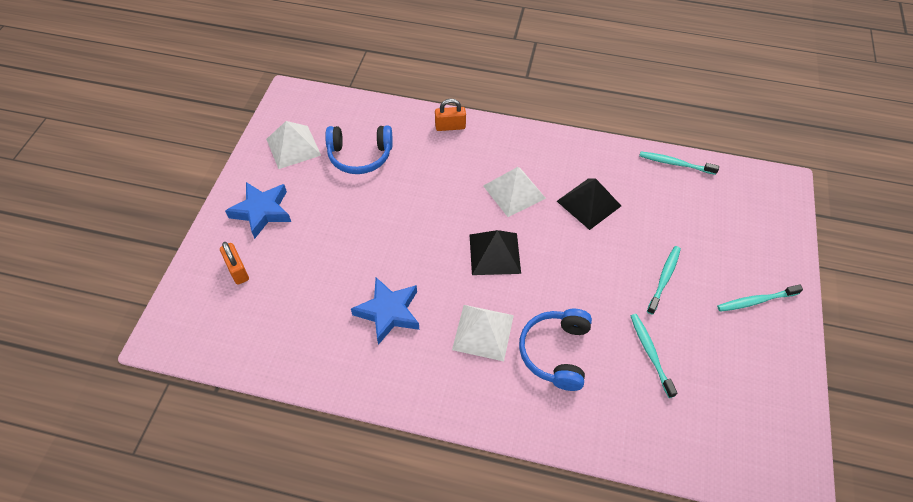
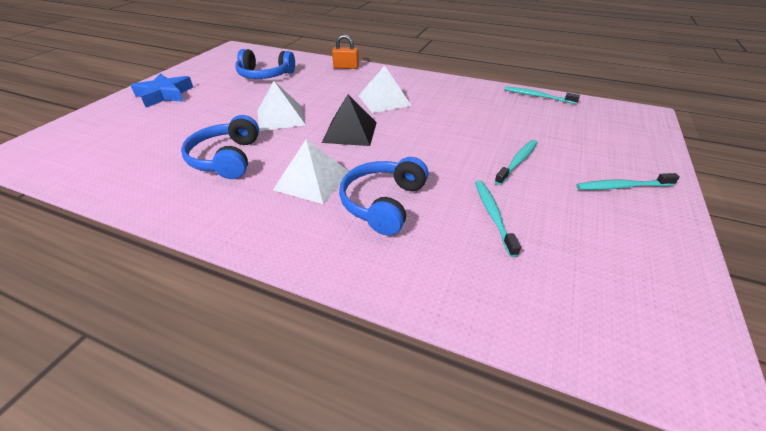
camera: 10 degrees right, 15 degrees down
orange padlock [220,242,249,285] -> none
white pyramid [266,121,321,169] -> white pyramid moved to [258,81,306,131]
blue star [351,277,419,345] -> blue headphones [181,115,259,179]
black pyramid [557,178,621,230] -> none

